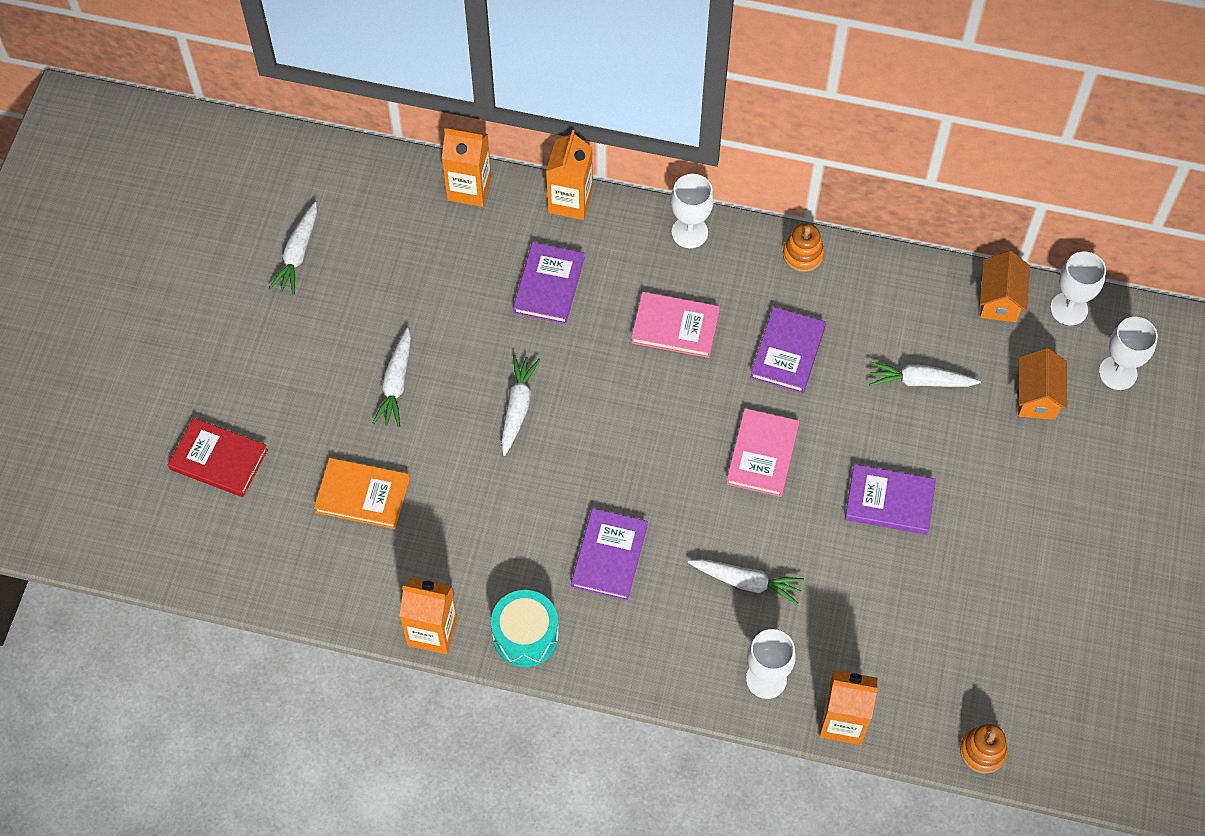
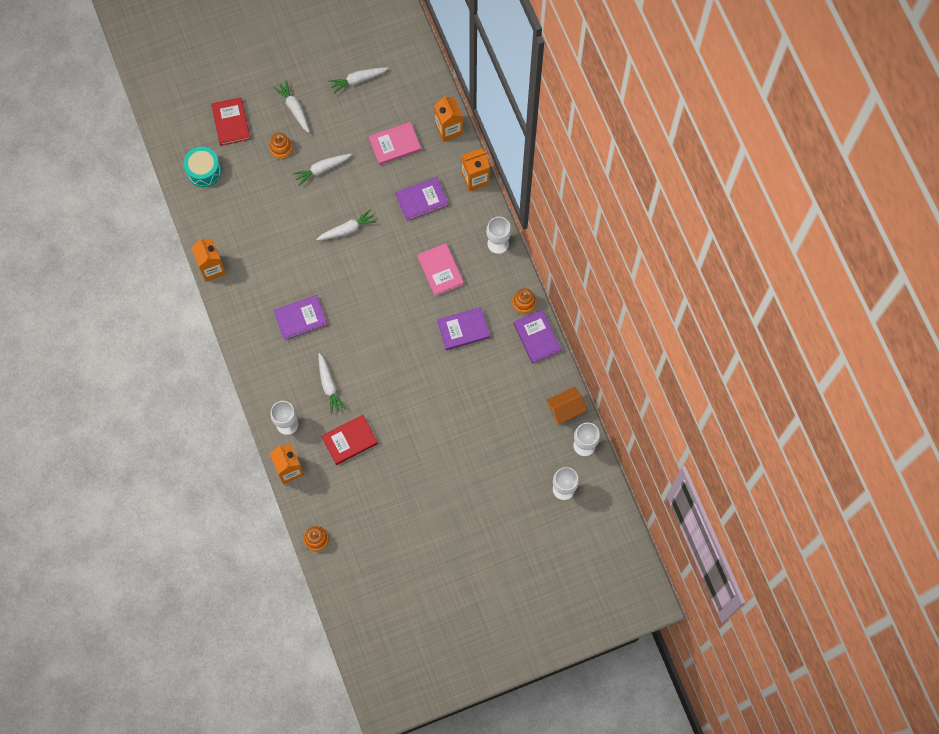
camera: 55 degrees right, 10 degrees up
orange book [314,458,410,529] -> none
turquoise drum [491,590,559,667] -> turquoise drum moved to [183,147,222,187]
pink book [726,408,800,497] -> pink book moved to [369,122,421,165]
purple book [845,464,936,535] -> purple book moved to [513,309,562,364]
white carrot [869,361,981,387] -> white carrot moved to [273,81,309,133]
orange house [1017,348,1067,420] -> none
none -> orange stacking toy [269,133,293,159]
none -> red book [321,415,378,465]

